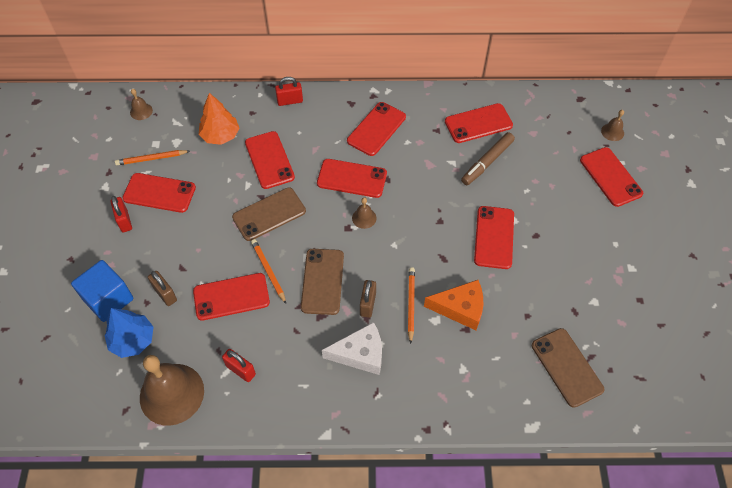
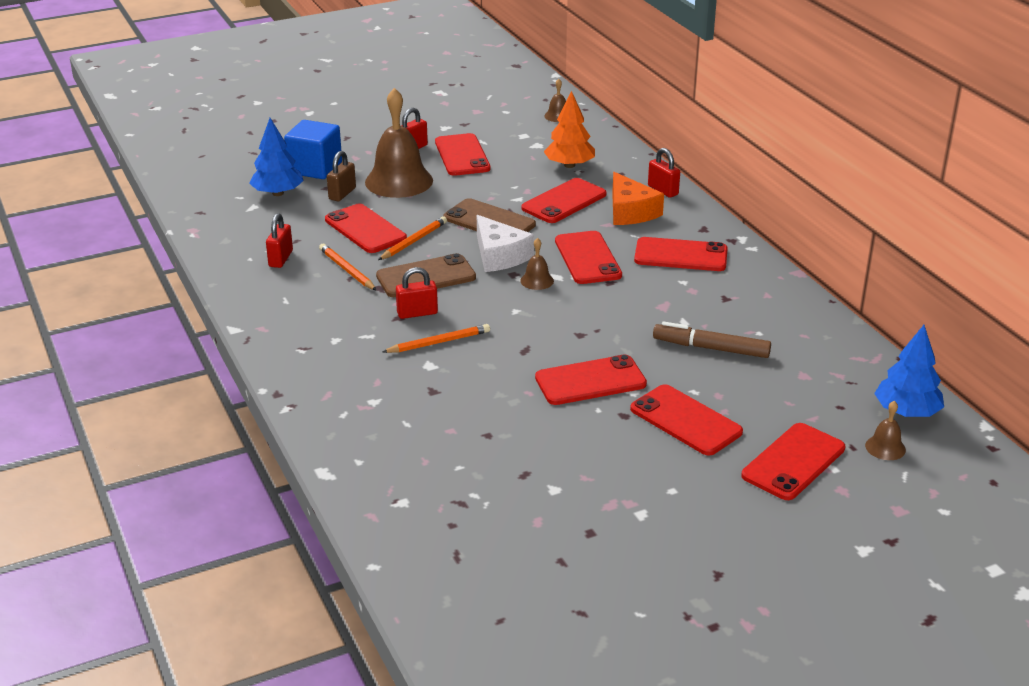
camera: 65 degrees right, 25 degrees down
orange pencil [115,150,190,165] -> orange pencil moved to [319,244,377,291]
brown bell [140,355,204,426] -> brown bell moved to [365,88,433,198]
white cheese [322,322,382,375] -> white cheese moved to [477,215,534,272]
brown padlock [360,280,376,318] -> red padlock [396,267,438,319]
orange cheese [424,280,483,330] -> orange cheese moved to [612,172,664,225]
red phone [445,103,513,143] -> red phone moved to [630,384,743,456]
brown phone [532,328,604,408] -> none
none -> blue tree [874,325,944,417]

